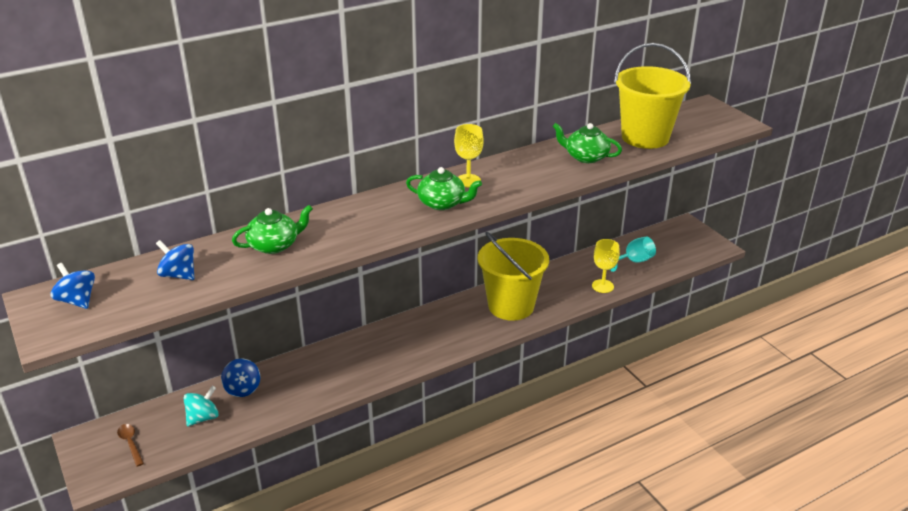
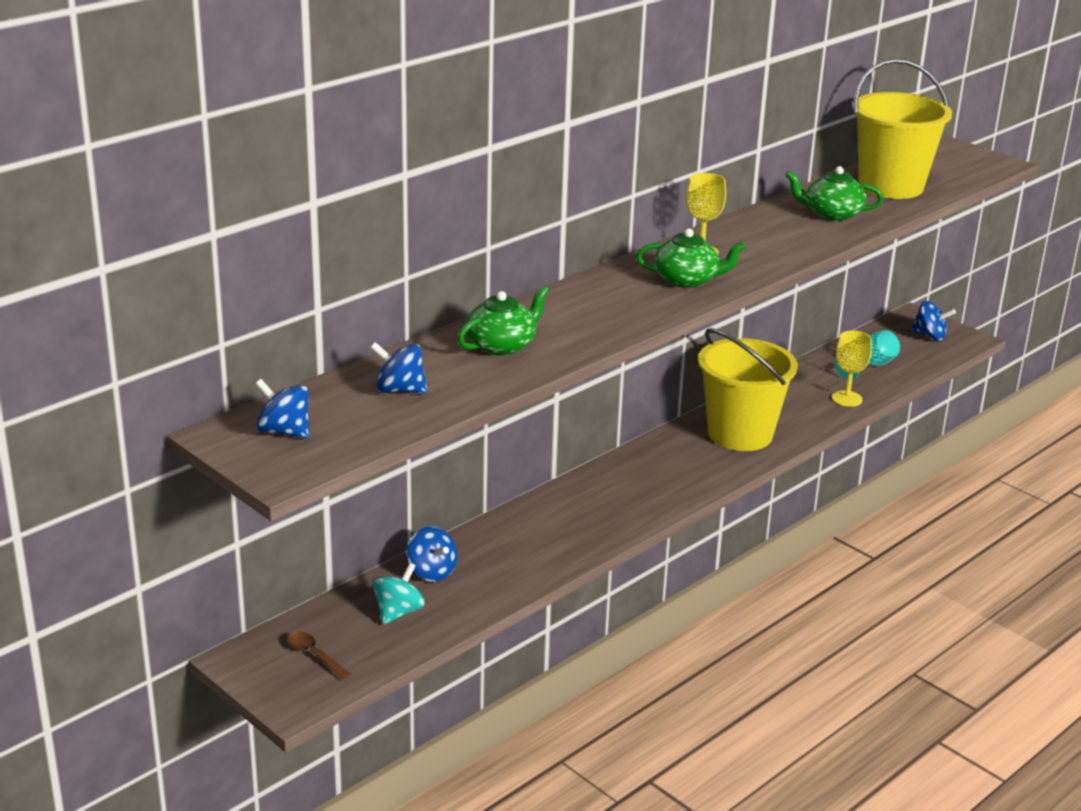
camera: 15 degrees left, 5 degrees down
none -> blue spinning top [910,301,956,340]

